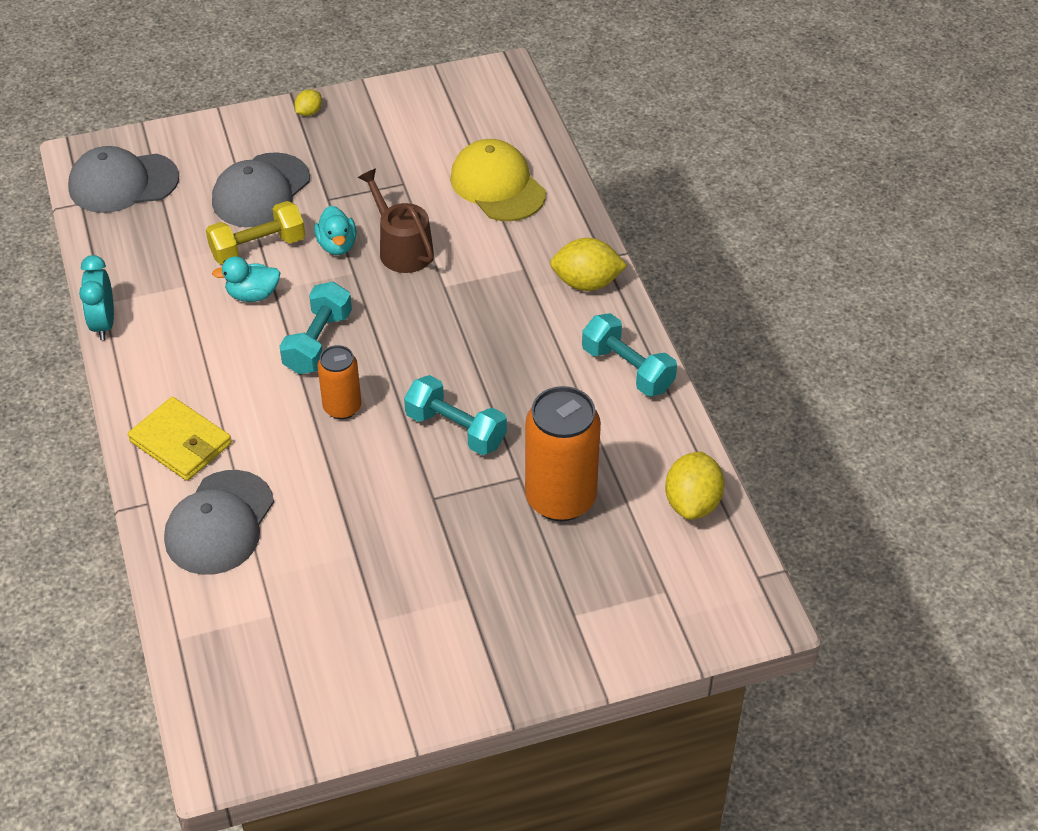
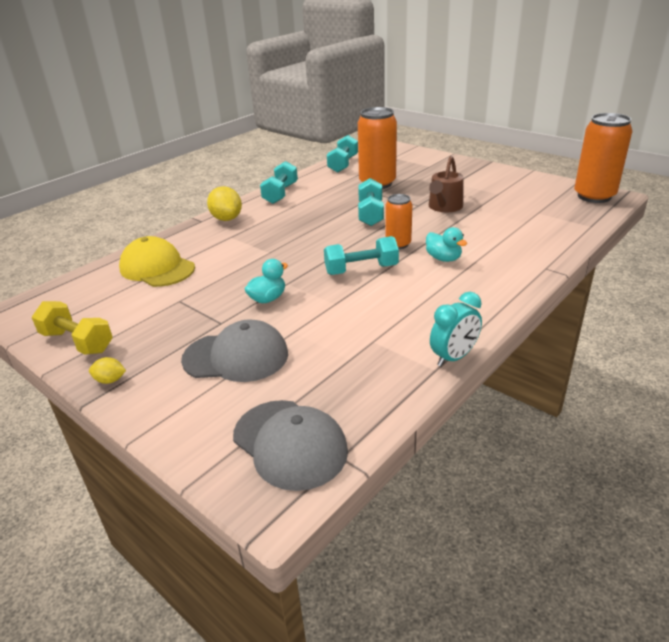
camera: 120 degrees left, 15 degrees down
yellow wallet [128,397,232,481] -> none
grey cap [164,470,274,575] -> none
yellow dumbbell [206,201,305,265] -> yellow dumbbell moved to [32,301,113,355]
turquoise duck [212,256,280,302] -> turquoise duck moved to [426,227,467,262]
brown watering can [358,169,434,273] -> brown watering can moved to [429,156,464,212]
yellow cap [450,139,546,221] -> yellow cap turned 105 degrees clockwise [119,236,195,287]
yellow lemon [665,452,725,520] -> turquoise dumbbell [327,135,358,173]
none -> orange can [574,113,632,203]

